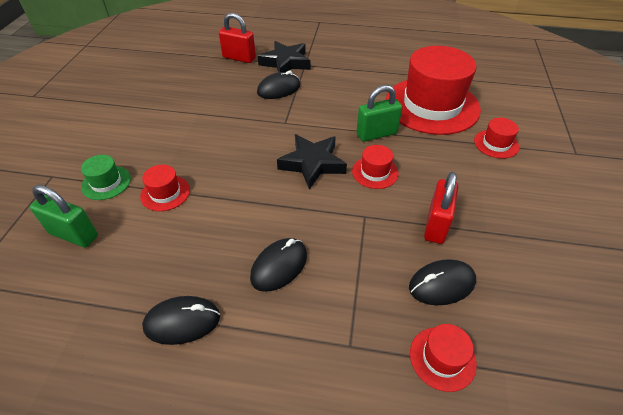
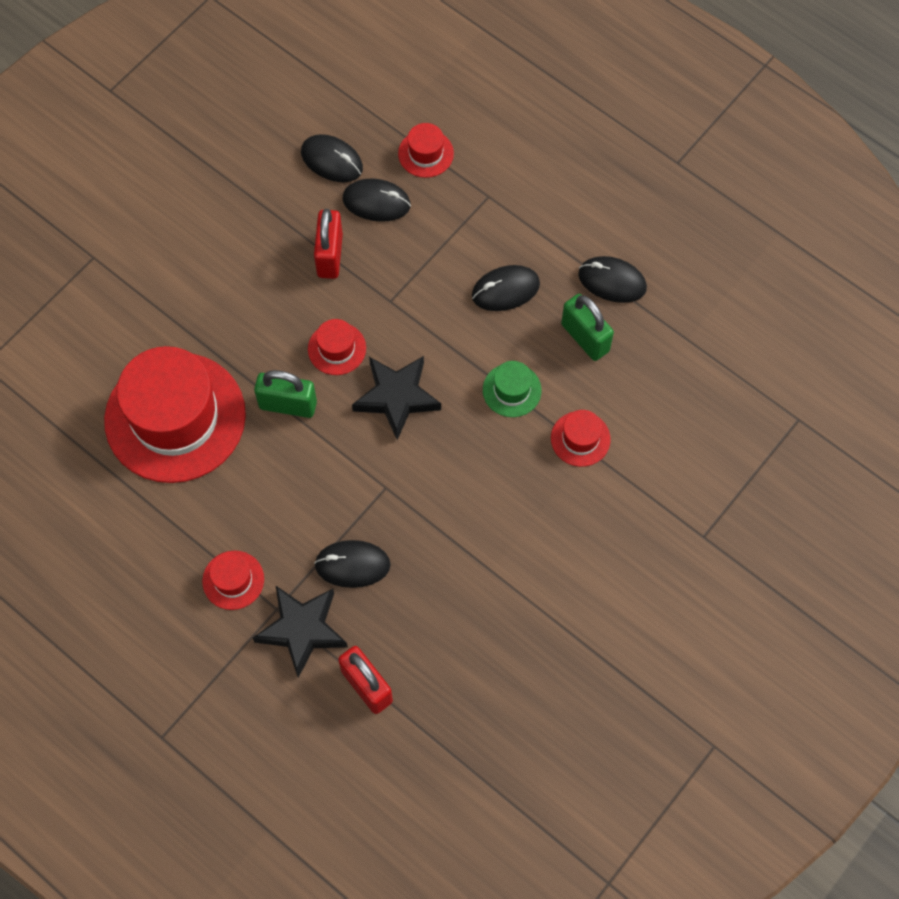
camera: 150 degrees left, 20 degrees up
green padlock [30,185,98,248] -> green padlock moved to [561,294,614,361]
green hat [81,155,131,200] -> green hat moved to [483,361,542,417]
red padlock [424,172,458,244] -> red padlock turned 45 degrees counterclockwise [314,209,343,279]
red hat [474,118,519,159] -> red hat moved to [202,551,264,610]
none -> black mouse [301,134,363,182]

